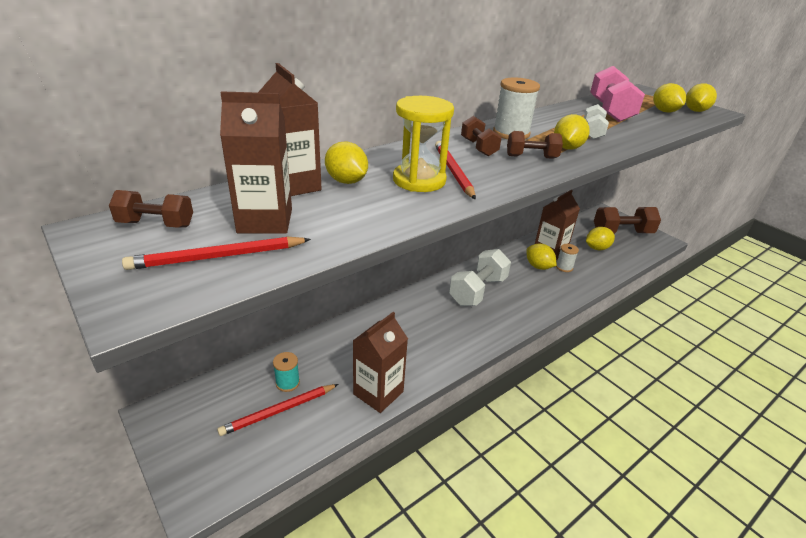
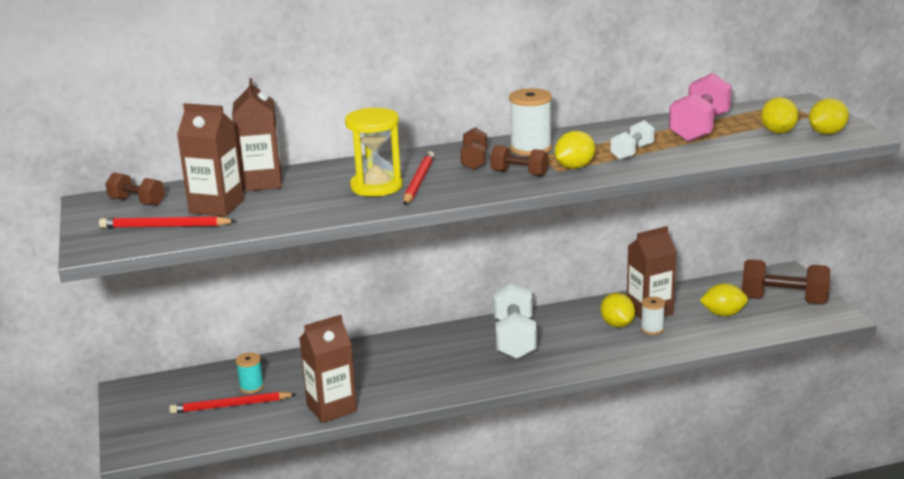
camera: 25 degrees right, 10 degrees down
yellow lemon [325,142,368,184] -> none
white dumbbell [449,249,511,306] -> white dumbbell turned 60 degrees counterclockwise [493,282,537,359]

